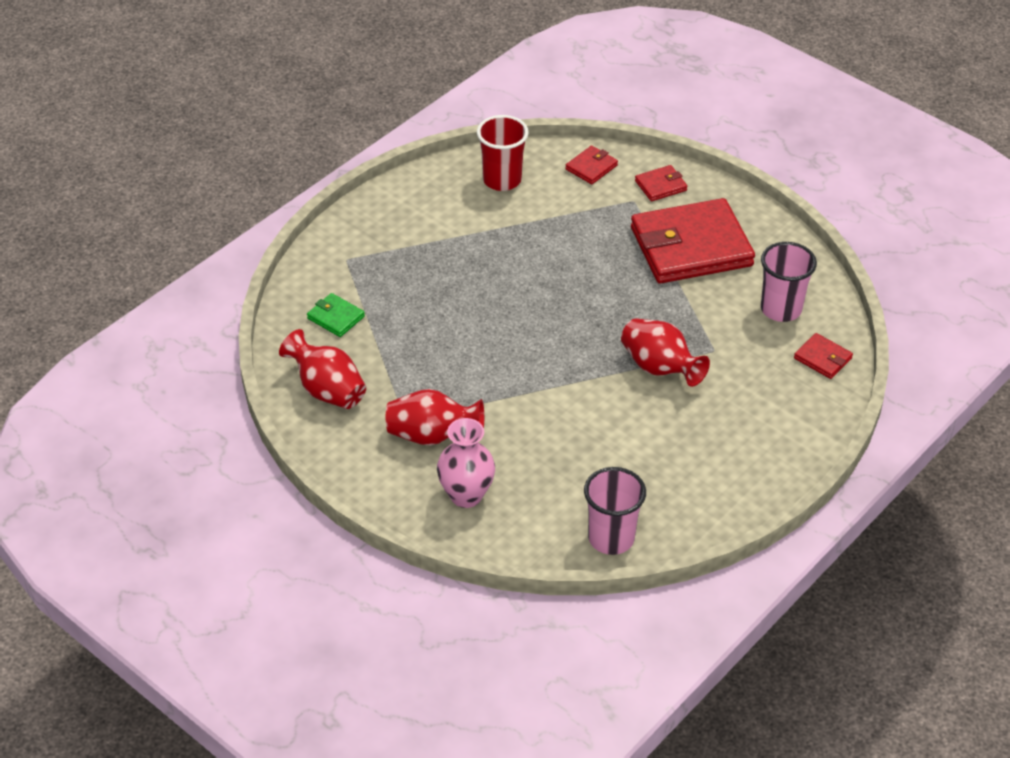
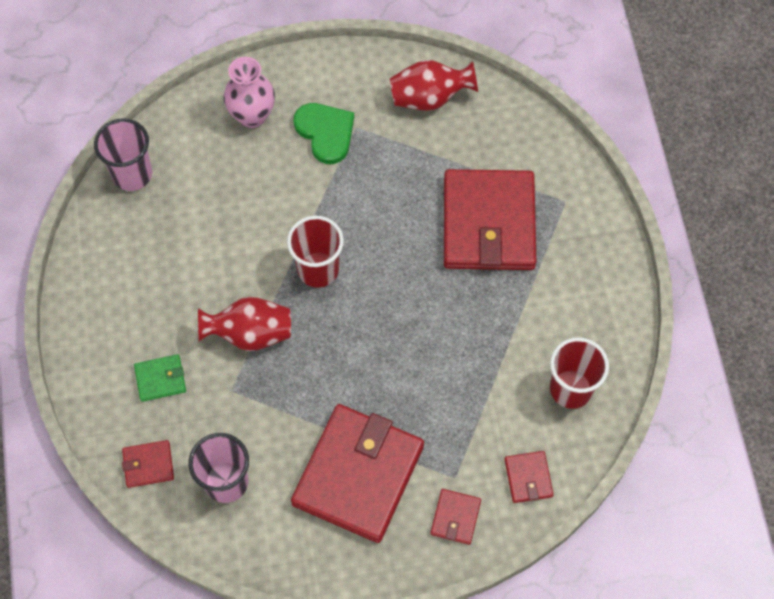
camera: 130 degrees right, 20 degrees up
green wallet [307,293,365,337] -> green wallet moved to [134,354,186,402]
red vase [386,389,484,446] -> green heart [294,103,354,164]
none -> red cup [287,216,344,288]
none -> red wallet [444,169,536,270]

